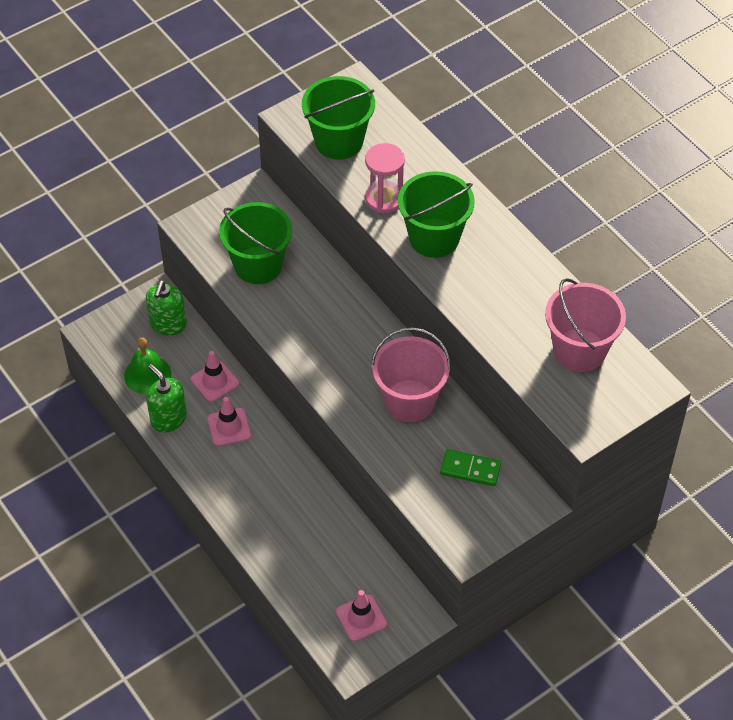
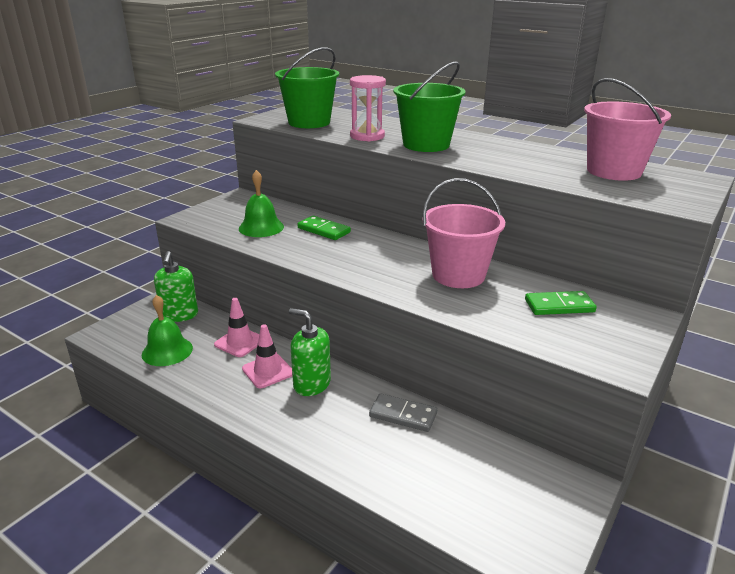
camera: 20 degrees left, 25 degrees down
green soap dispenser [146,364,187,433] -> green soap dispenser moved to [289,308,331,396]
green bucket [219,202,292,284] -> green bell [239,170,284,237]
pink traffic cone [336,590,387,641] -> none
none -> green domino [297,216,351,240]
none -> grey domino [369,393,437,432]

